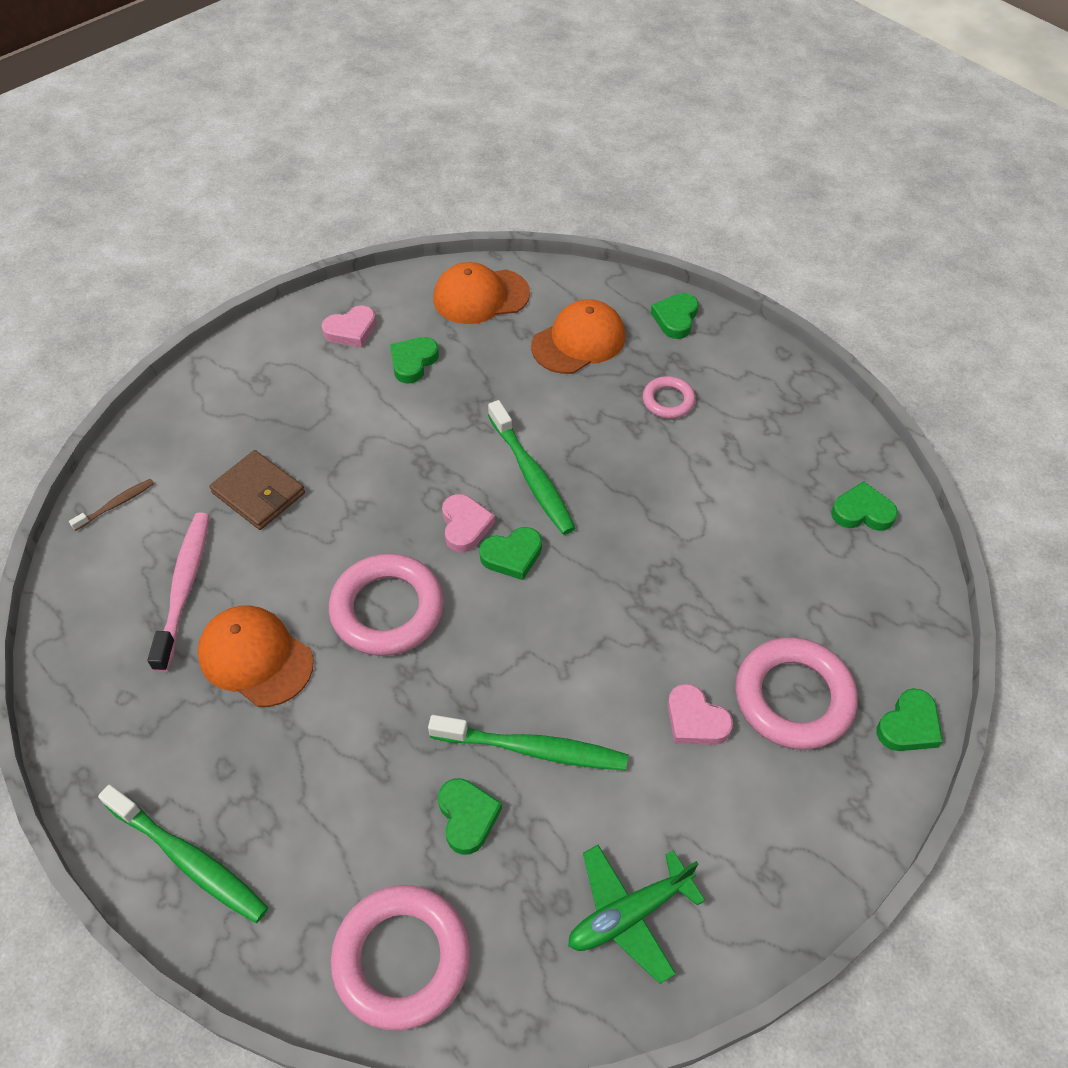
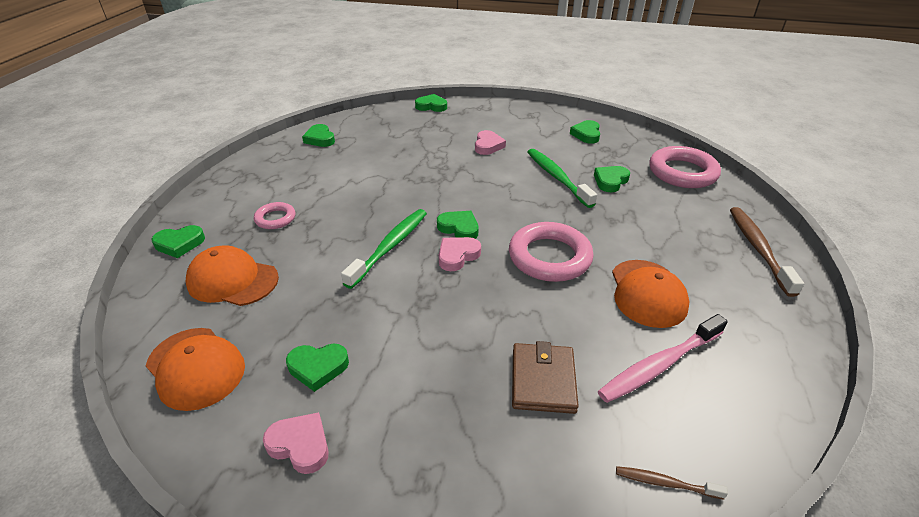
camera: 125 degrees left, 15 degrees down
green toothbrush [98,784,269,923] -> brown toothbrush [730,207,804,297]
green plane [568,845,705,984] -> green heart [570,120,600,144]
pink ring [735,637,858,750] -> none

